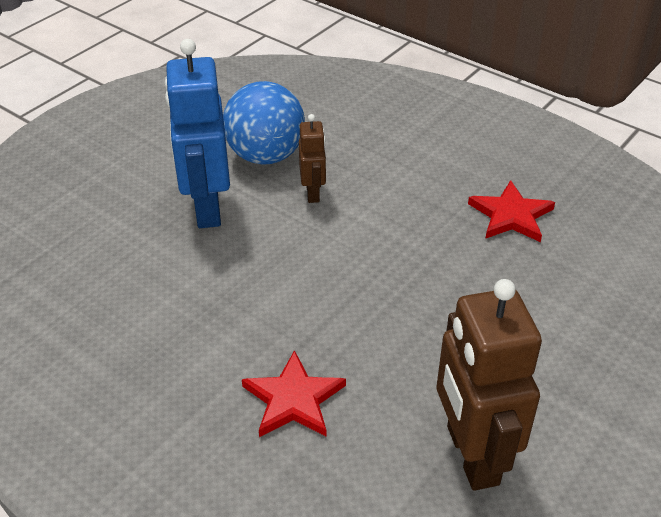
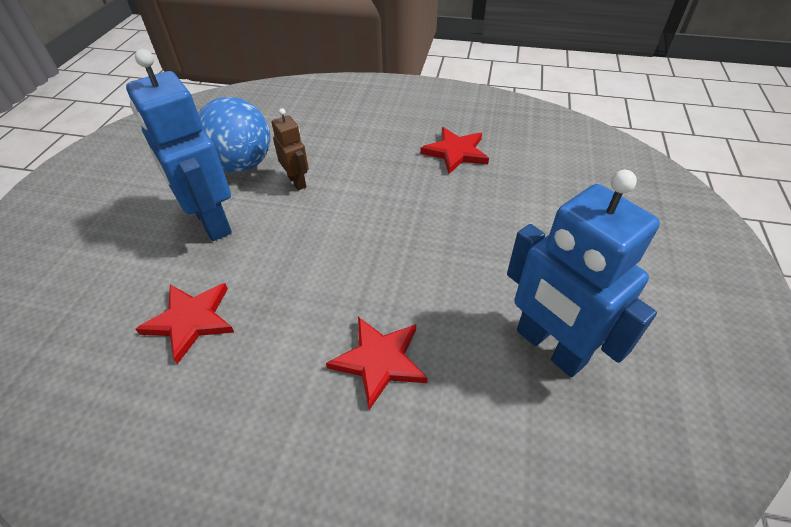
camera: 25 degrees left, 5 degrees up
brown robot [437,279,542,491] -> blue robot [507,170,660,377]
none -> red star [136,283,234,364]

